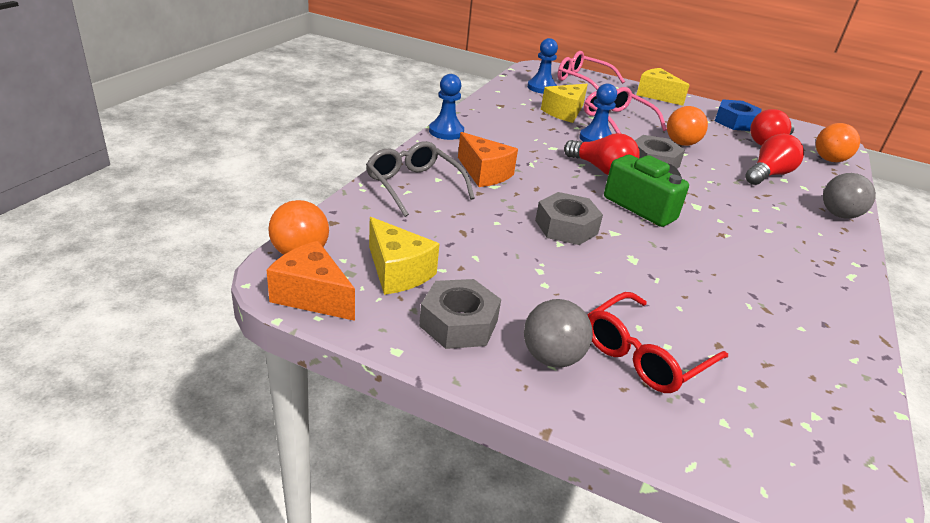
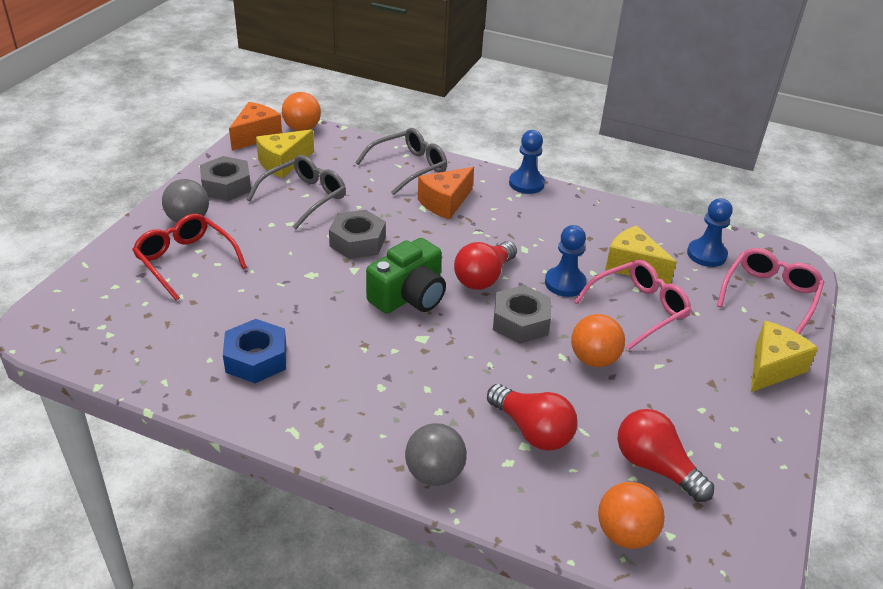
camera: 90 degrees right, 5 degrees up
blue nut [715,99,762,131] -> blue nut moved to [223,319,287,383]
none -> grey glasses [246,155,346,230]

